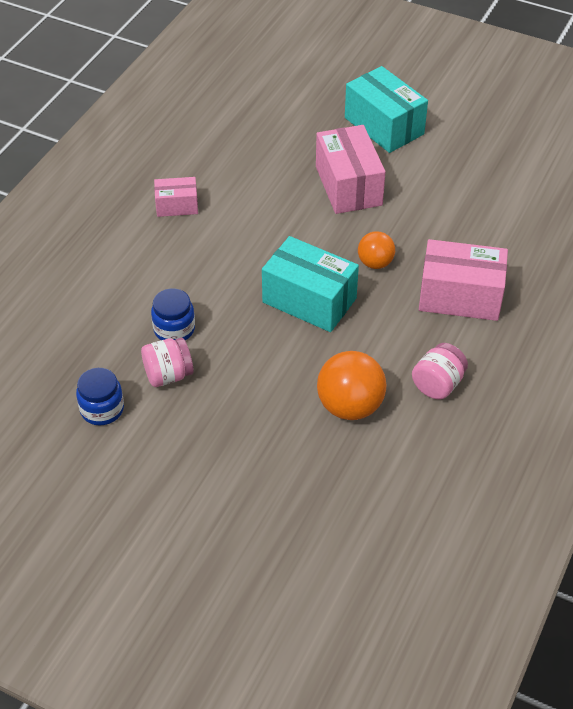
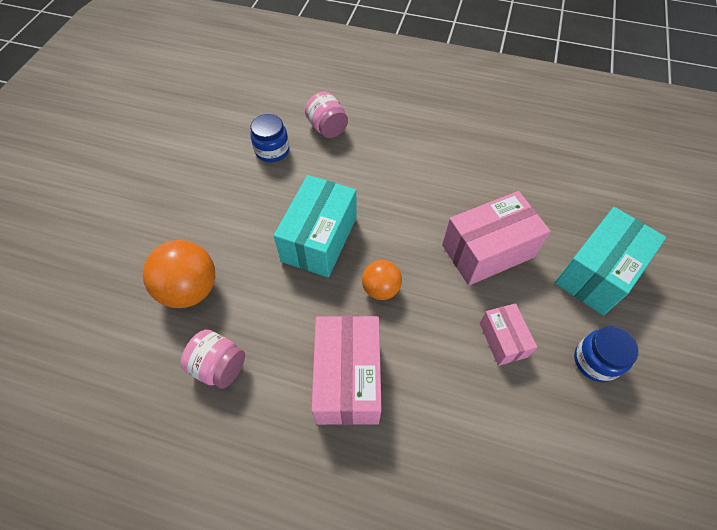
camera: 80 degrees right, 10 degrees up
blue jar [76,368,124,425] -> blue jar moved to [574,326,639,382]
pink jar [141,338,194,387] -> pink jar moved to [305,91,348,138]
pink box [154,177,198,217] -> pink box moved to [480,303,537,366]

